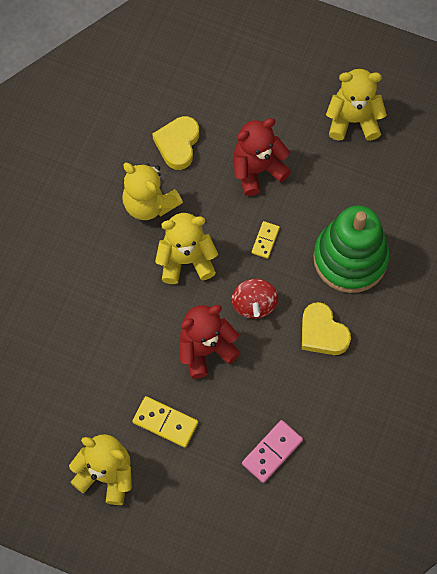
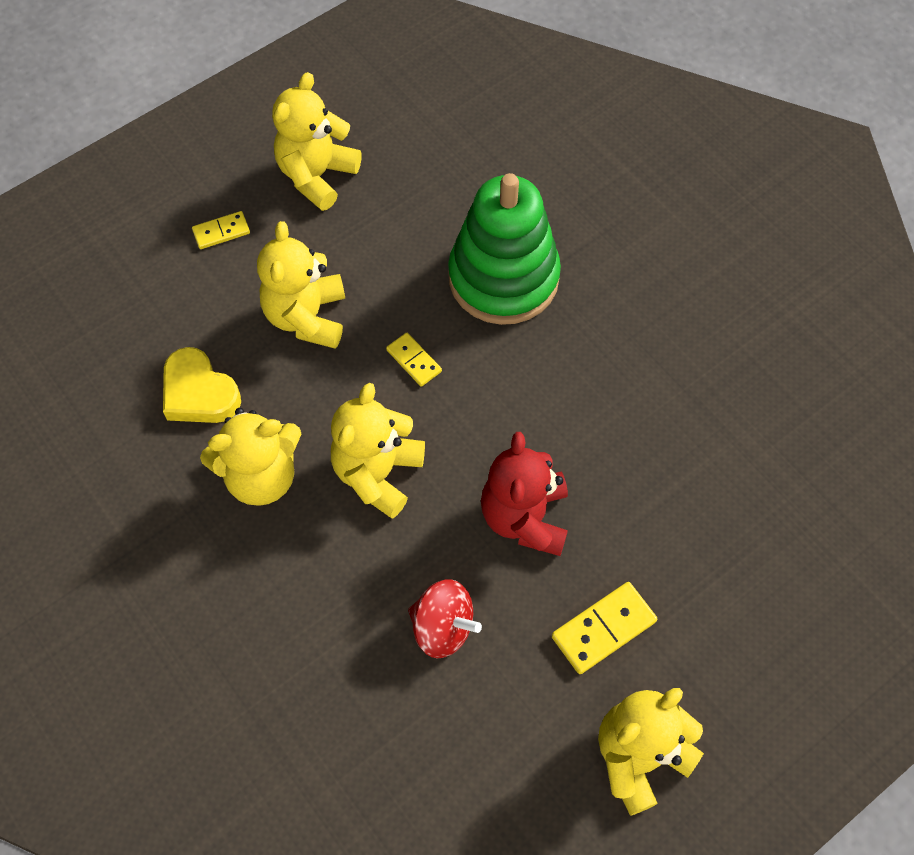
camera: 60 degrees left, 5 degrees down
red spinning top [232,279,278,319] -> red spinning top moved to [408,579,482,658]
red teddy bear [234,118,291,196] -> yellow teddy bear [257,221,345,349]
pink domino [242,420,303,483] -> none
yellow heart [302,302,351,355] -> none
none -> yellow domino [192,211,250,249]

